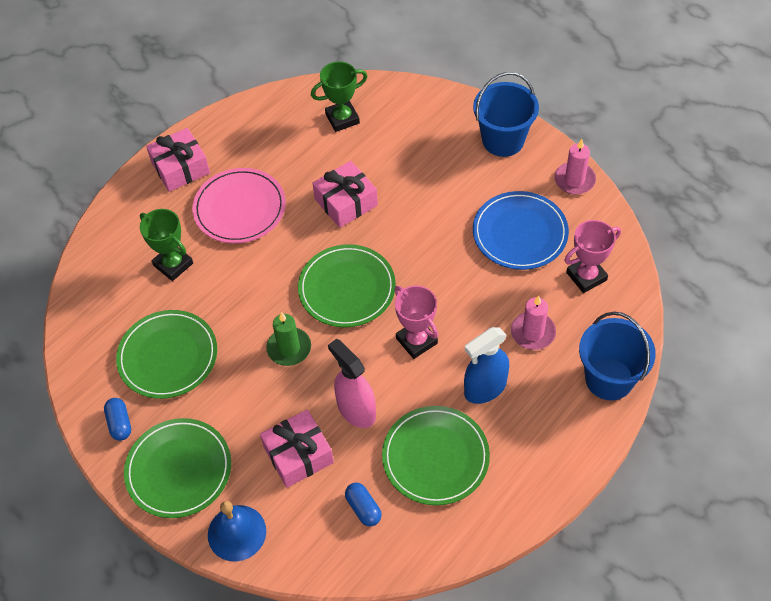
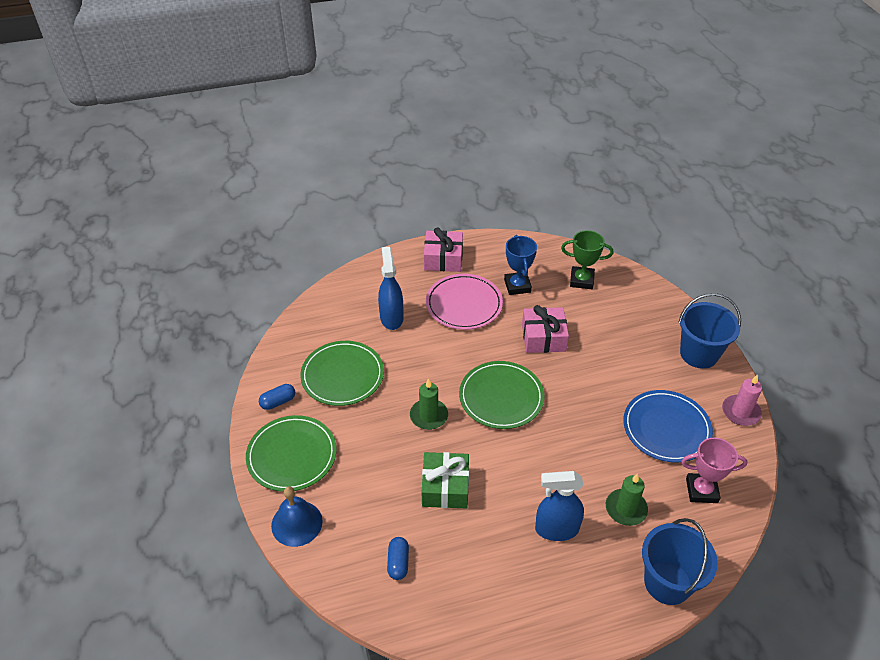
camera: 30 degrees right, 10 degrees down
blue capsule [104,398,131,441] -> blue capsule turned 45 degrees clockwise [259,384,295,410]
green trophy [140,209,193,281] -> blue spray bottle [378,247,404,330]
pink gift [260,409,334,488] -> none
pink spray bottle [328,339,376,428] -> green gift [422,452,469,508]
green plate [382,406,490,505] -> none
pink trophy [394,285,438,359] -> none
pink candle [511,295,556,350] -> green candle [606,473,648,526]
none -> blue trophy [504,235,537,295]

